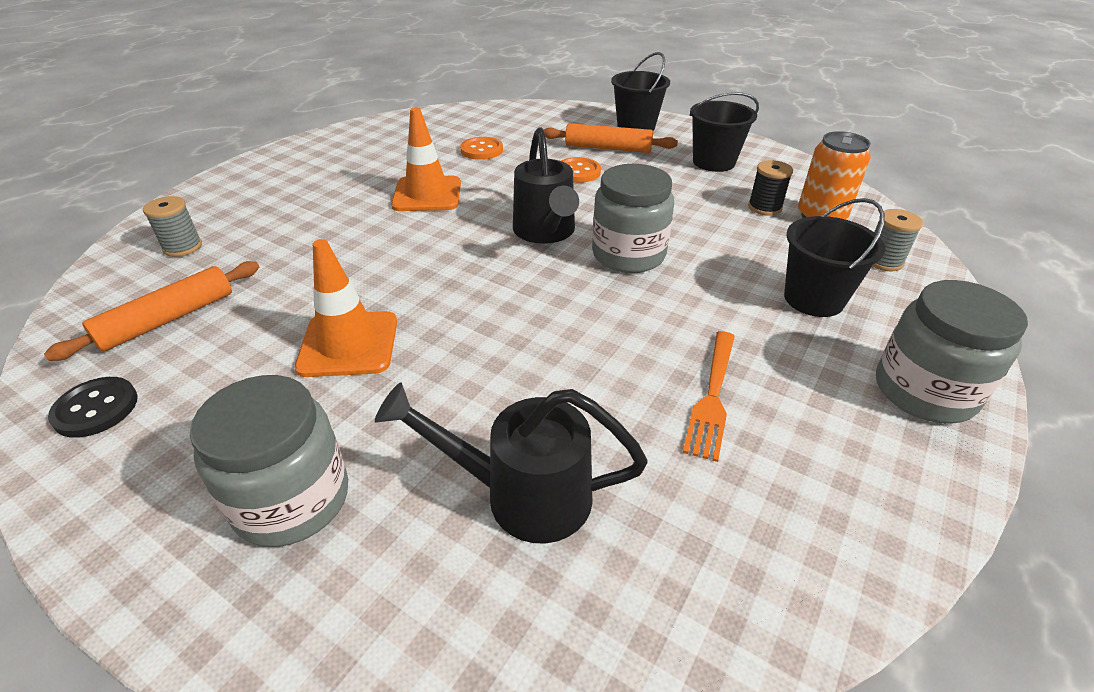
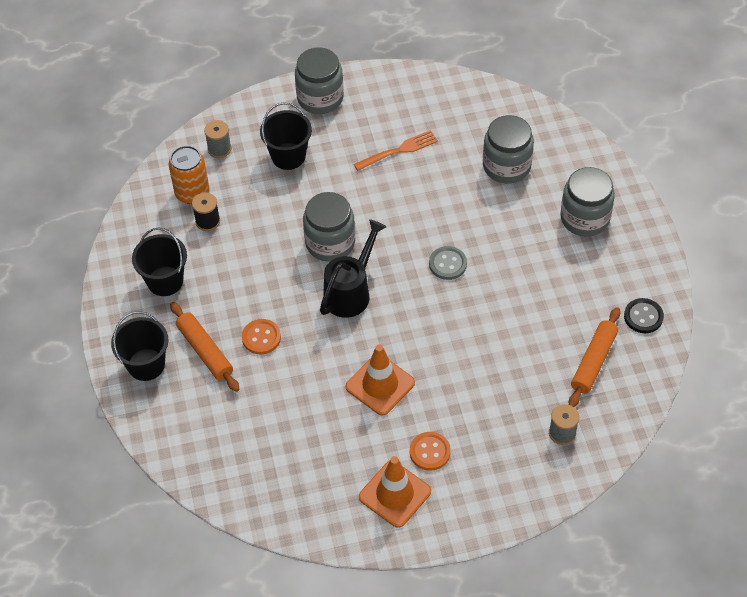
camera: 135 degrees left, 15 degrees up
orange rolling pin [44,261,260,361] -> orange rolling pin turned 60 degrees counterclockwise [569,307,620,407]
orange traffic cone [295,239,397,377] -> orange traffic cone moved to [359,456,431,528]
black watering can [375,382,647,543] -> grey jar [483,115,534,183]
orange button [460,137,503,160] -> orange button moved to [410,432,451,471]
none -> grey button [429,246,467,280]

